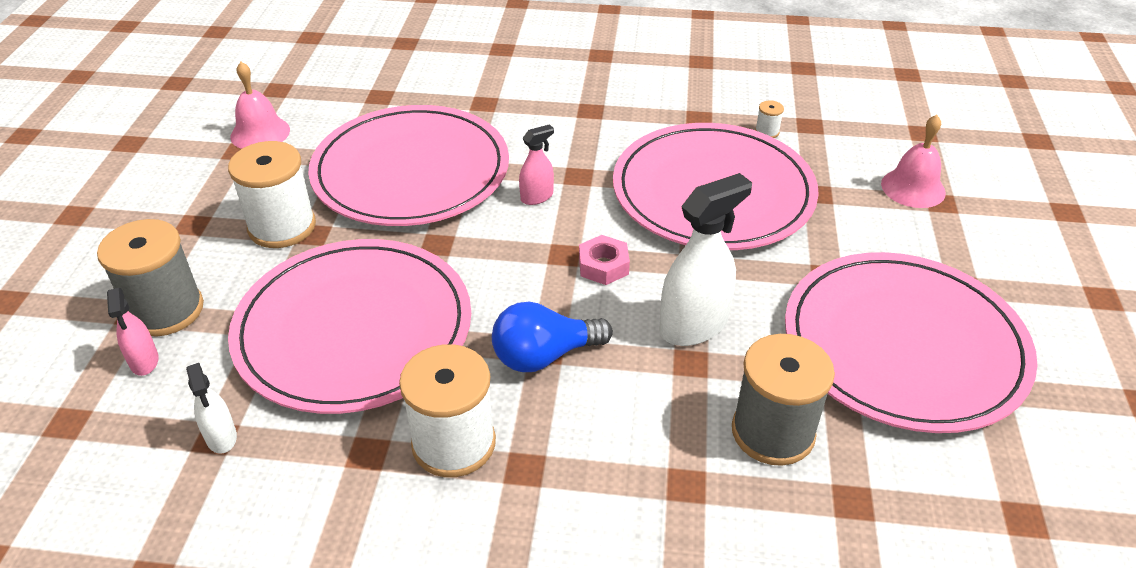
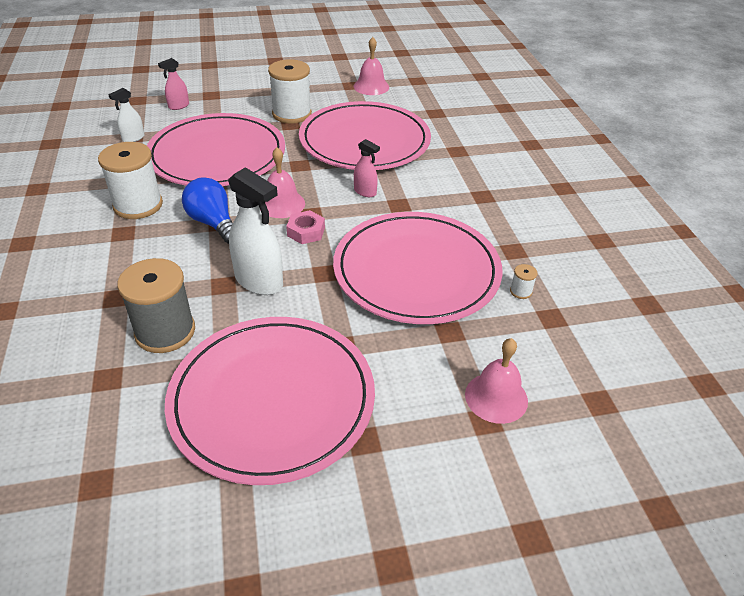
camera: 70 degrees right, 0 degrees up
grey spool [97,219,204,337] -> none
none -> pink bell [260,147,305,218]

